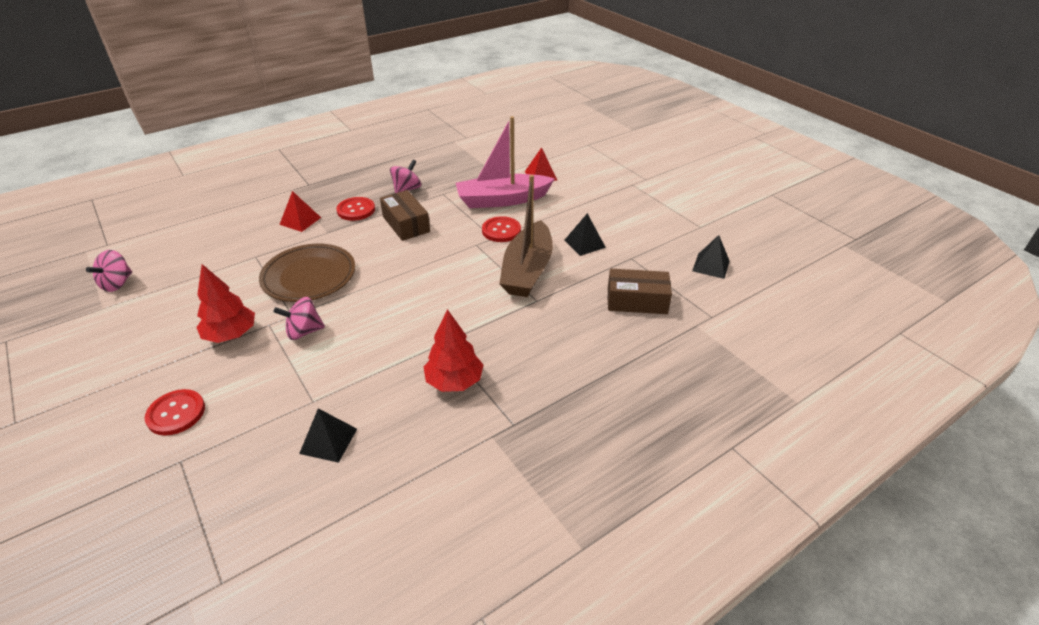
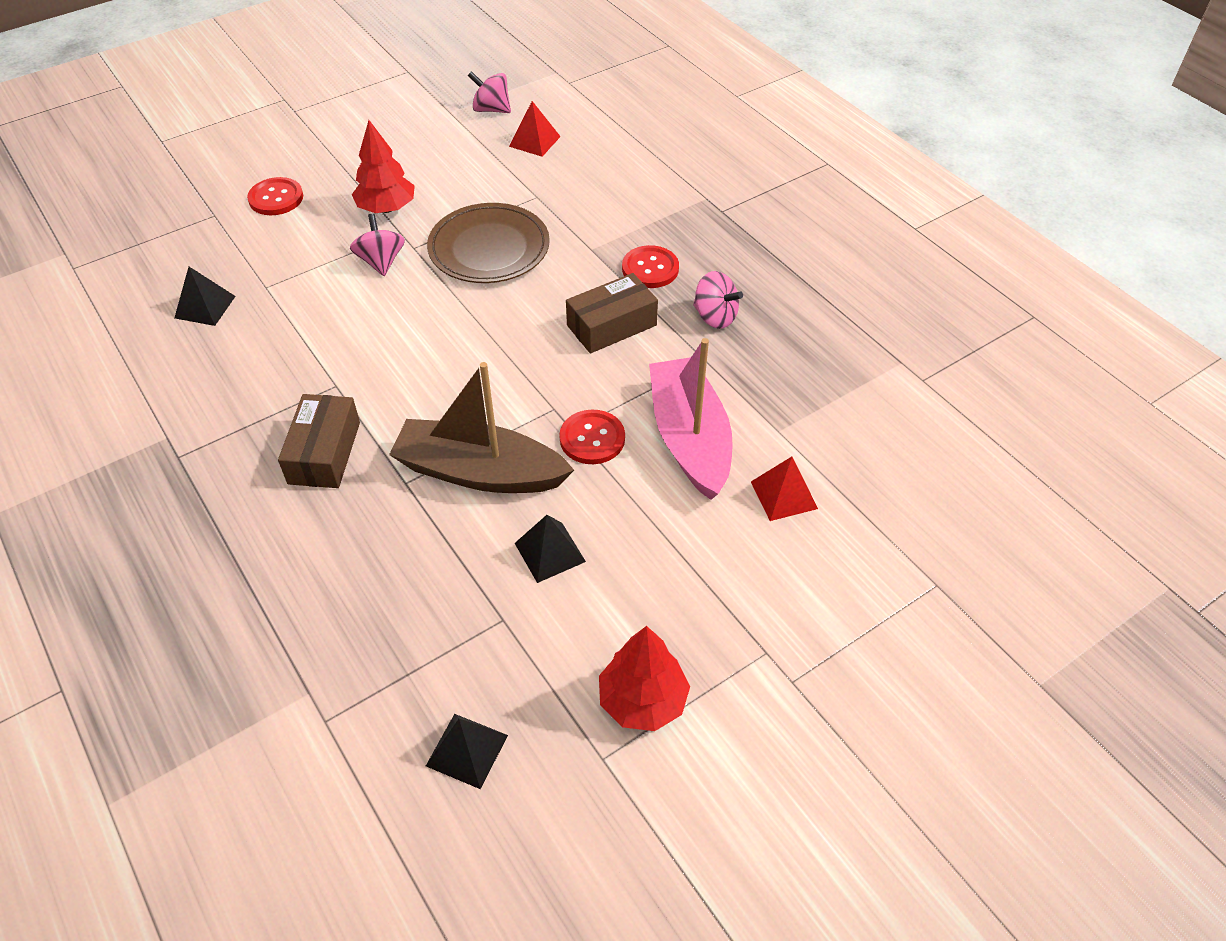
camera: 90 degrees right, 10 degrees up
red pyramid [279,191,321,232] -> red pyramid moved to [509,101,561,157]
red tree [424,309,483,392] -> red tree moved to [599,626,690,731]
brown box [608,269,672,314] -> brown box moved to [278,394,360,488]

